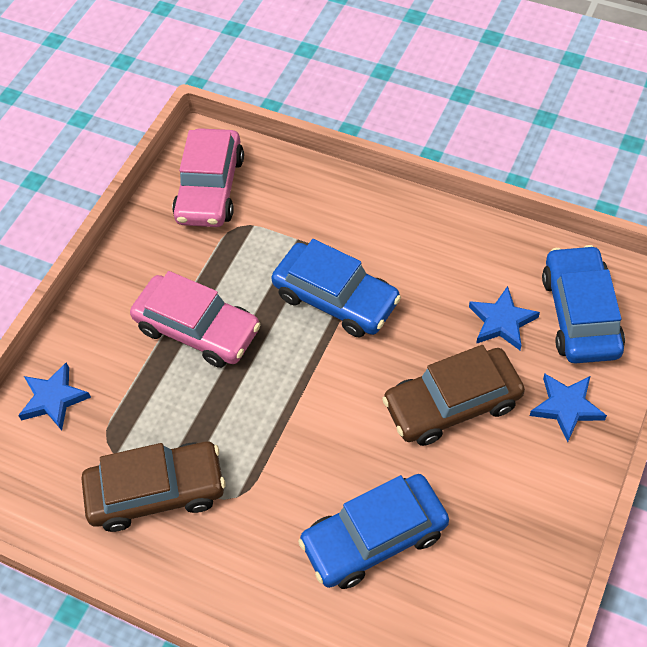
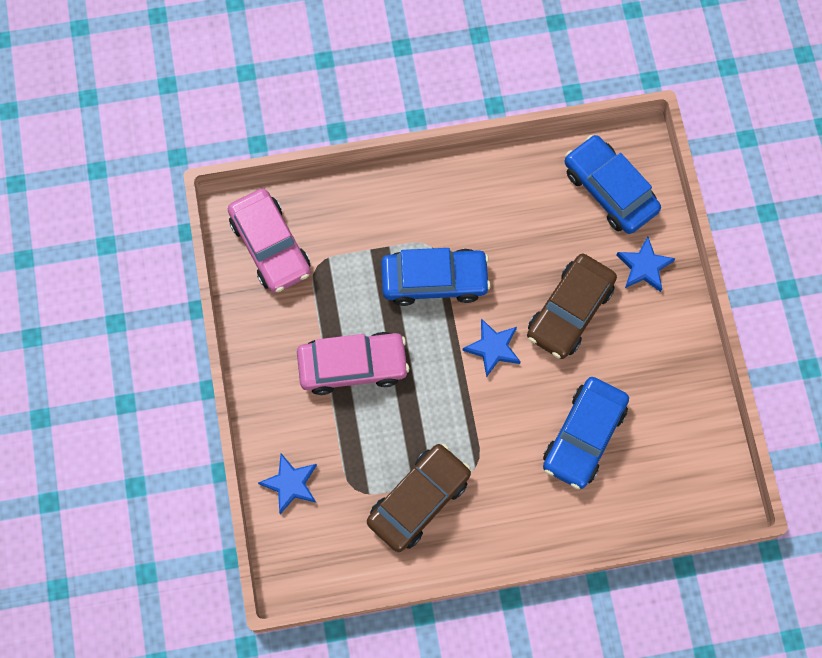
camera: 40 degrees left, 15 degrees up
blue star [469,286,540,350] -> blue star moved to [462,318,521,378]

